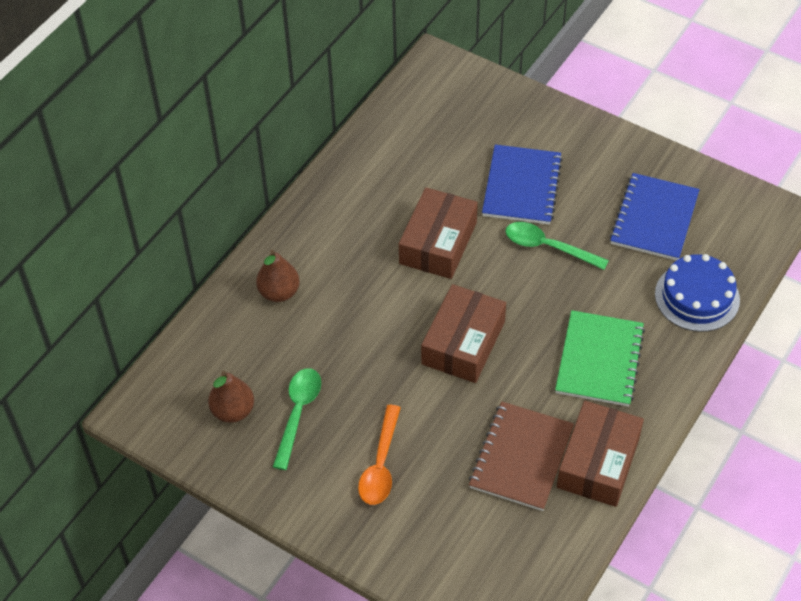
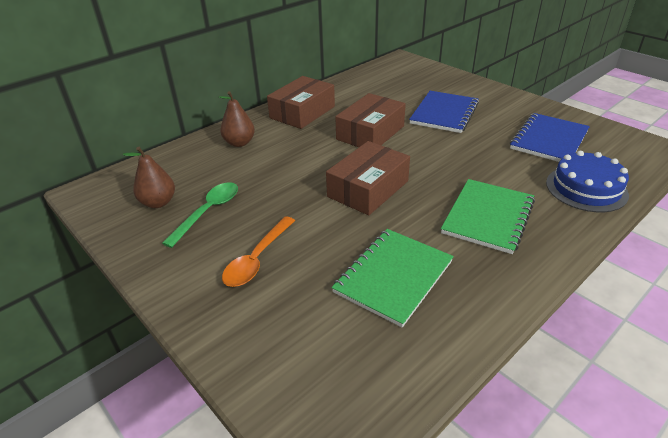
camera: 15 degrees right, 15 degrees down
brown notebook [469,401,574,511] -> green notebook [331,229,454,328]
green spoon [505,222,609,270] -> none
brown box [557,401,644,507] -> brown box moved to [267,76,335,129]

